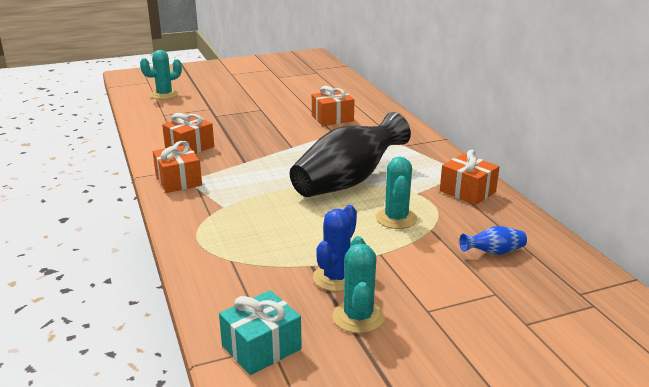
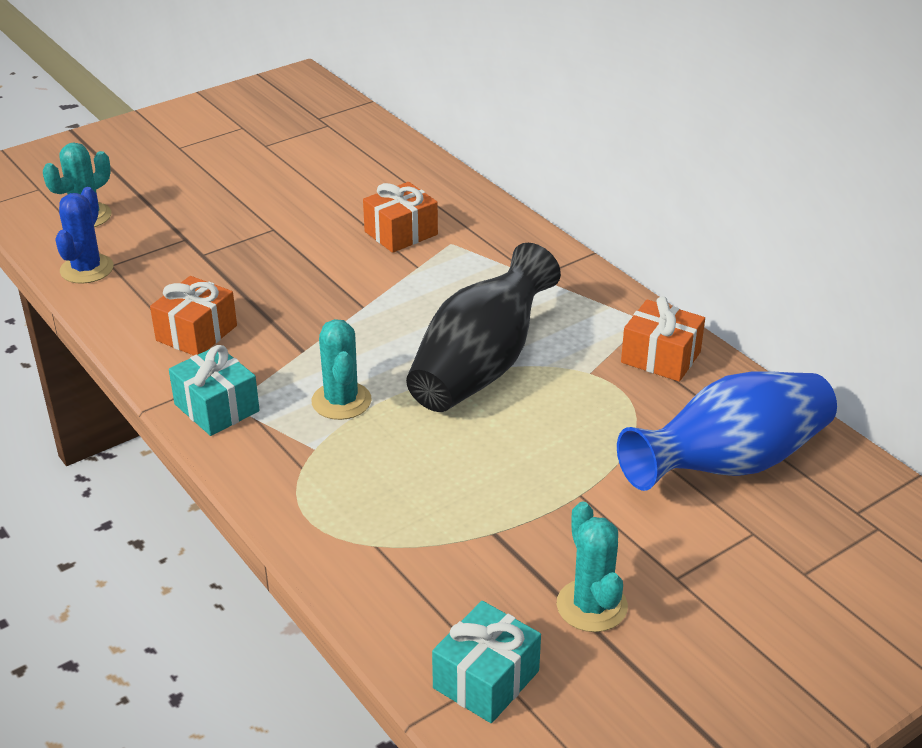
camera: 15 degrees left, 10 degrees up
orange gift [153,141,202,193] -> turquoise gift [169,345,260,436]
blue cactus [313,205,357,292] -> blue cactus moved to [55,187,114,284]
turquoise cactus [376,157,417,229] -> turquoise cactus moved to [311,319,372,420]
blue vase [459,226,527,255] -> blue vase [617,371,837,491], size x2.49

